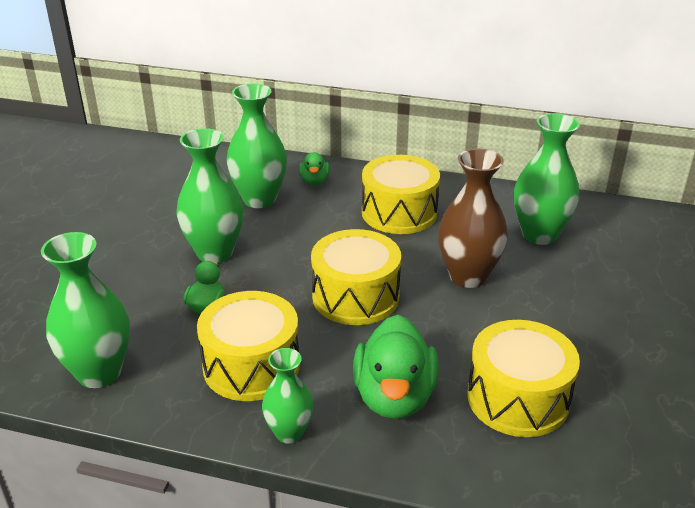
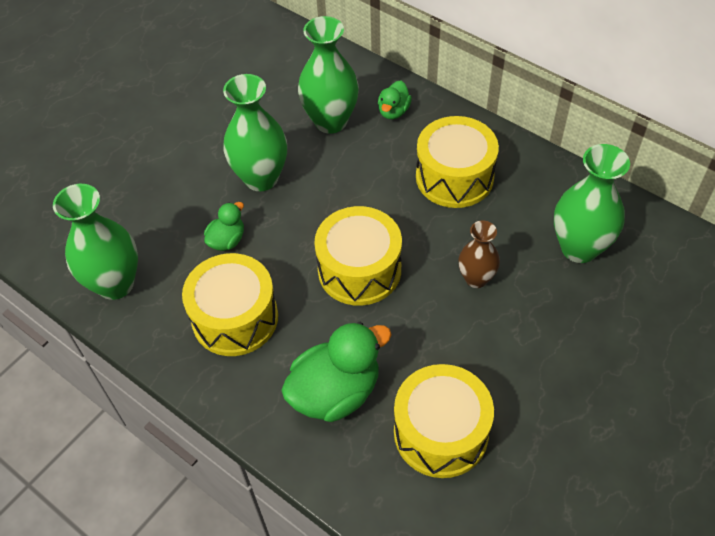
camera: 25 degrees right, 20 degrees up
green vase [262,348,313,444] -> none
green duck [353,315,439,419] -> green duck turned 150 degrees counterclockwise [281,322,392,422]
brown vase [438,149,508,288] -> brown vase [458,221,500,288], size x0.60

